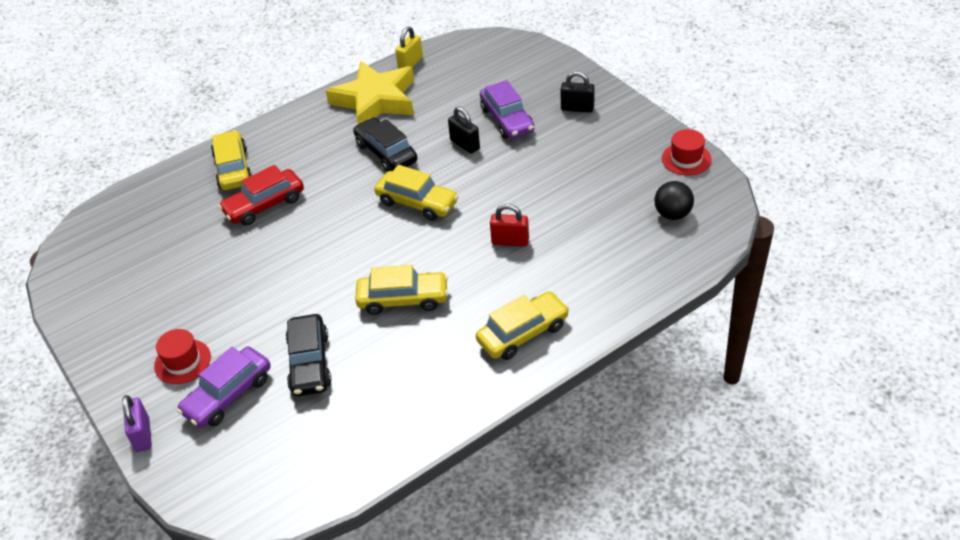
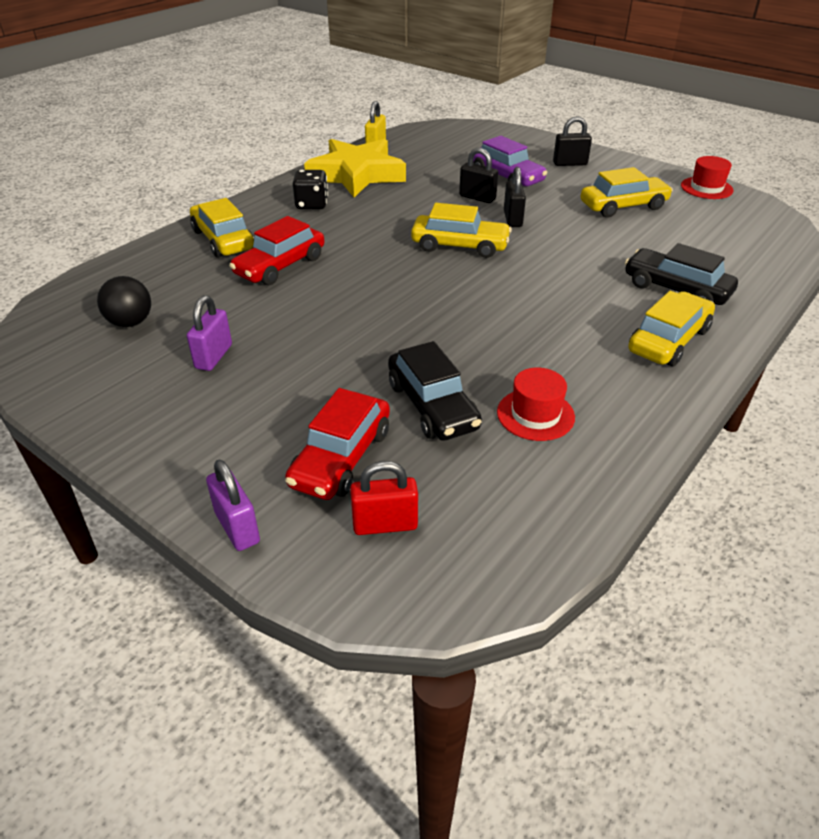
camera: 20 degrees left, 5 degrees down
red hat [154,329,211,384] -> red hat moved to [497,368,575,441]
purple car [176,347,271,428] -> red car [285,388,390,500]
black car [353,117,417,172] -> black car moved to [625,243,738,305]
yellow car [355,265,448,315] -> yellow car moved to [581,167,673,217]
red padlock [490,204,529,247] -> red padlock moved to [350,461,418,535]
black ball [654,181,694,220] -> black ball moved to [97,276,151,327]
none -> purple padlock [187,295,232,371]
none -> black dice [293,170,328,209]
none -> black padlock [504,167,526,227]

